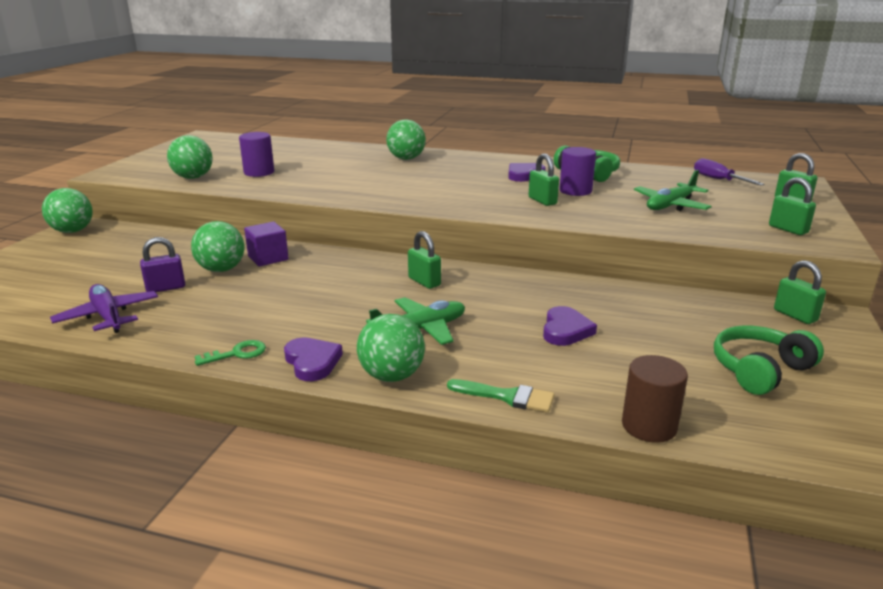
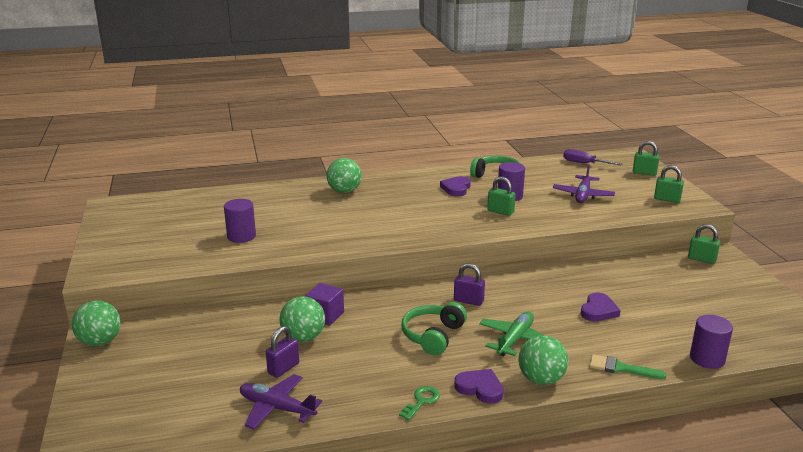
camera: 30 degrees left, 0 degrees up
green ball [167,135,213,179] -> none
green padlock [408,231,441,289] -> purple padlock [454,263,485,306]
green brush [447,379,555,413] -> green brush turned 150 degrees counterclockwise [590,354,666,379]
purple heart [543,306,597,346] -> purple heart turned 45 degrees clockwise [581,293,621,321]
brown cylinder [622,355,688,443] -> purple cylinder [690,315,733,369]
green plane [634,170,712,211] -> purple plane [553,164,615,203]
green headphones [714,325,824,395] -> green headphones moved to [401,302,467,355]

